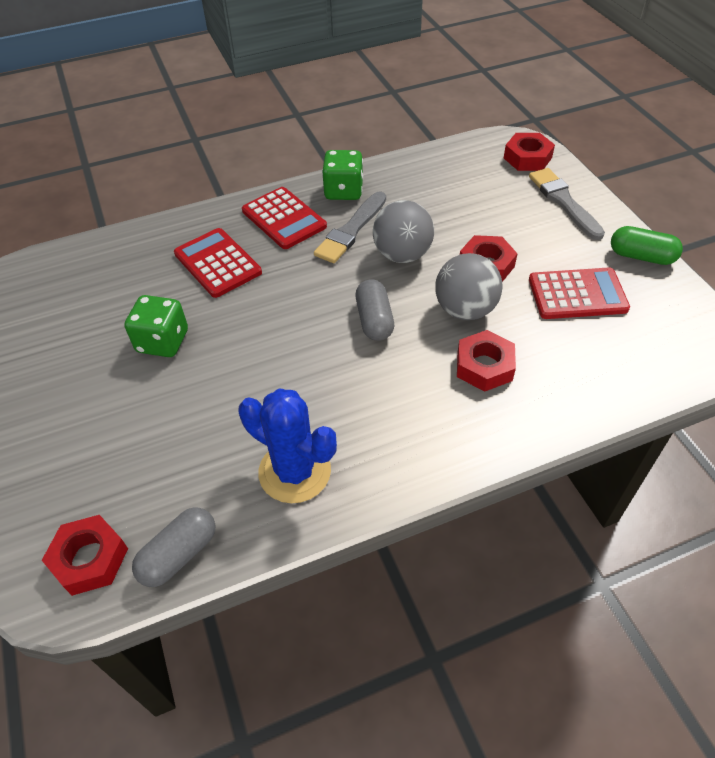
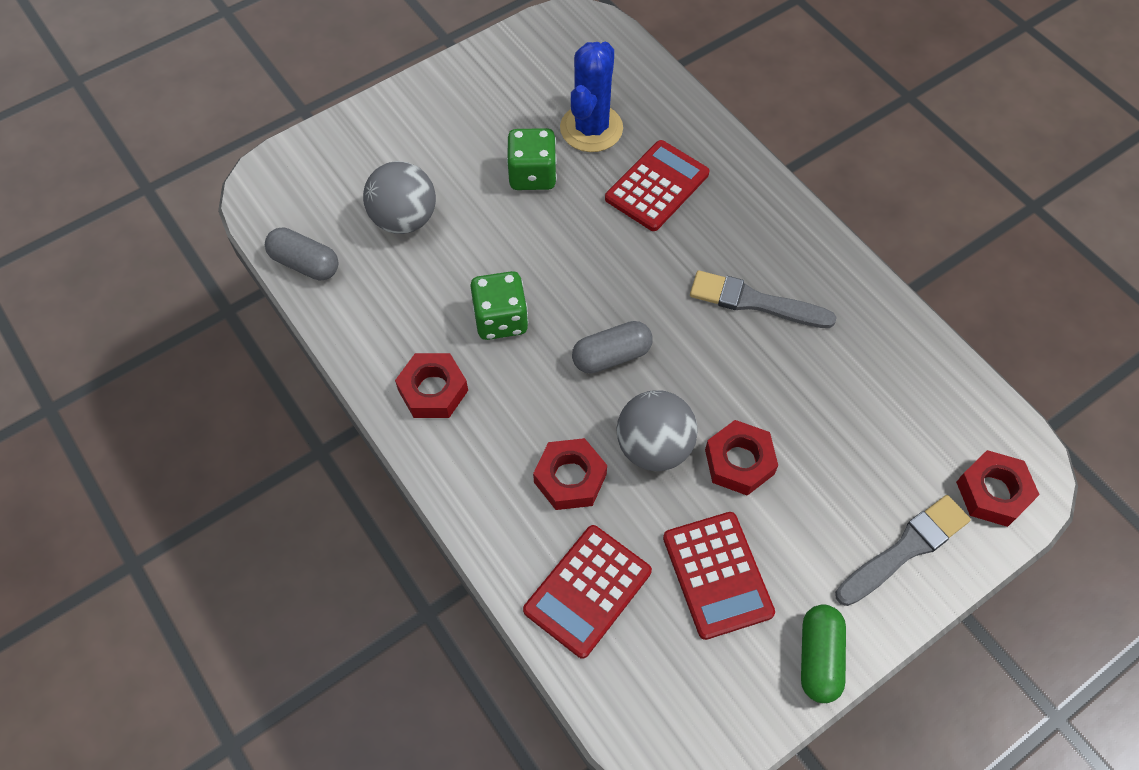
camera: 75 degrees right, 10 degrees up
red nut [42,515,128,596] -> red nut moved to [395,353,468,418]
blue cactus [238,388,337,503] -> blue cactus moved to [560,42,623,152]
red calculator [242,187,327,249] -> red calculator moved to [523,525,652,659]
green dice [322,150,363,200] -> green dice moved to [470,271,528,340]
grey ball [373,200,434,263] -> grey ball moved to [363,161,436,234]

